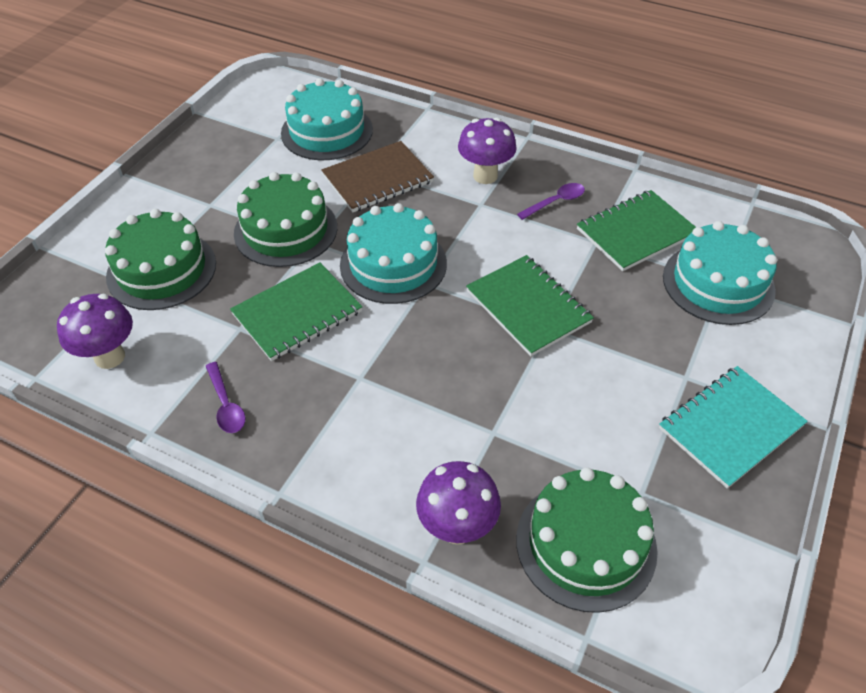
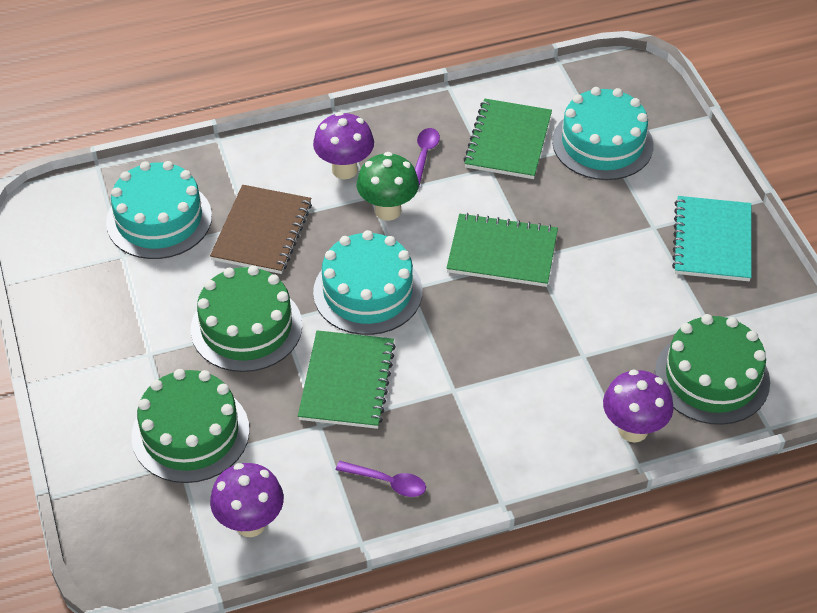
camera: 45 degrees left, 0 degrees up
none -> green mushroom [357,152,419,221]

